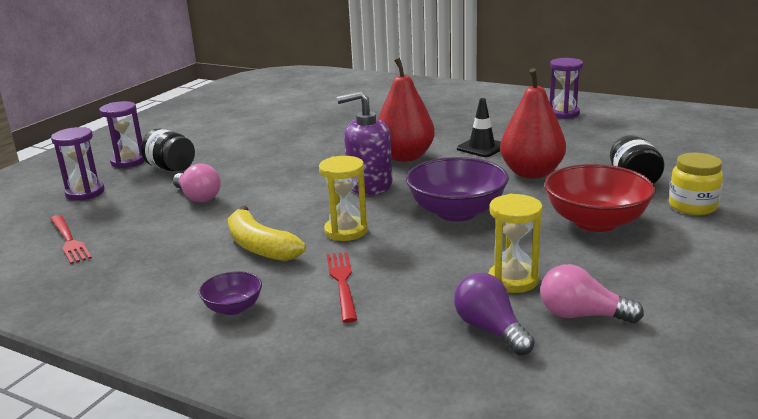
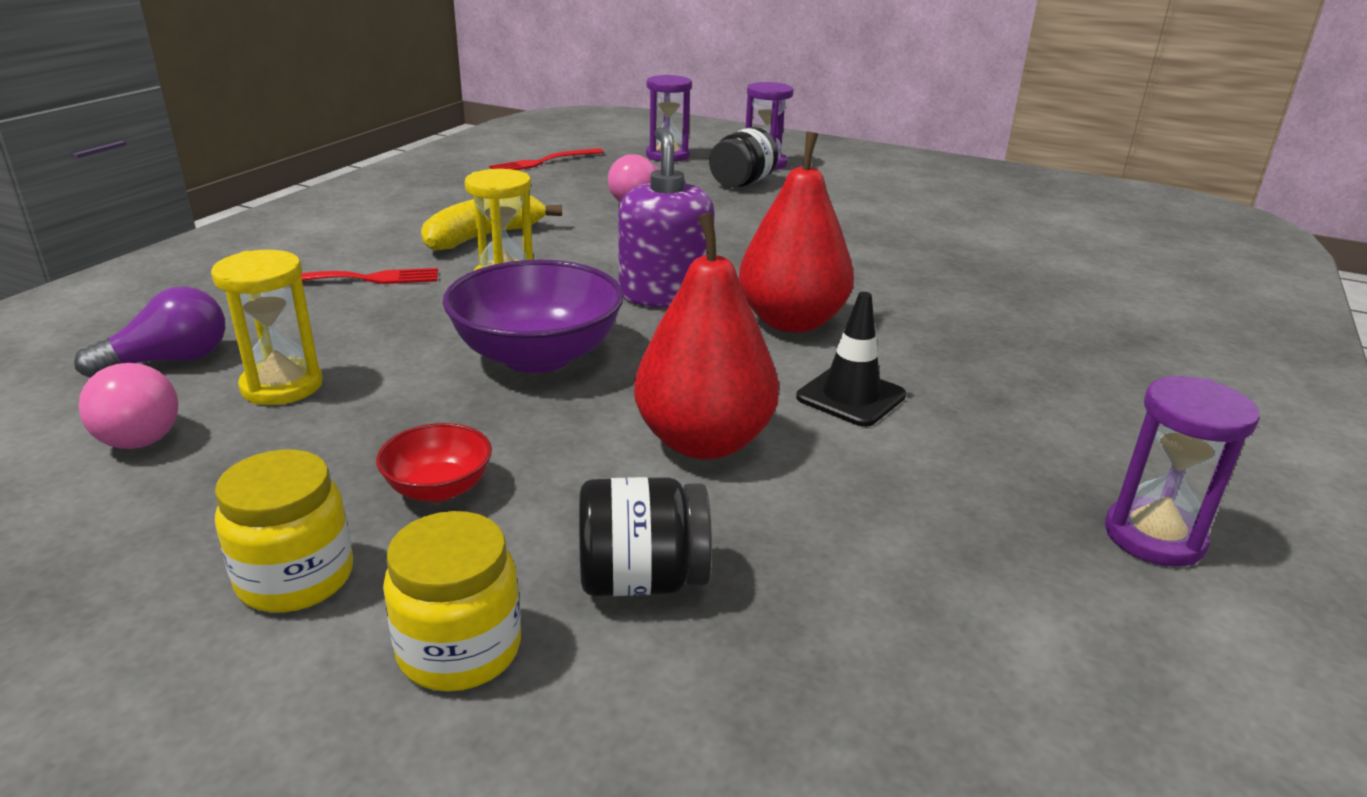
camera: 85 degrees right, 5 degrees up
purple bowl [199,271,262,315] -> none
pink light bulb [540,264,644,323] -> pink light bulb turned 135 degrees clockwise [79,363,178,449]
red bowl [544,164,656,232] -> red bowl [376,423,492,502], size x0.51
none -> yellow jar [215,449,353,612]

